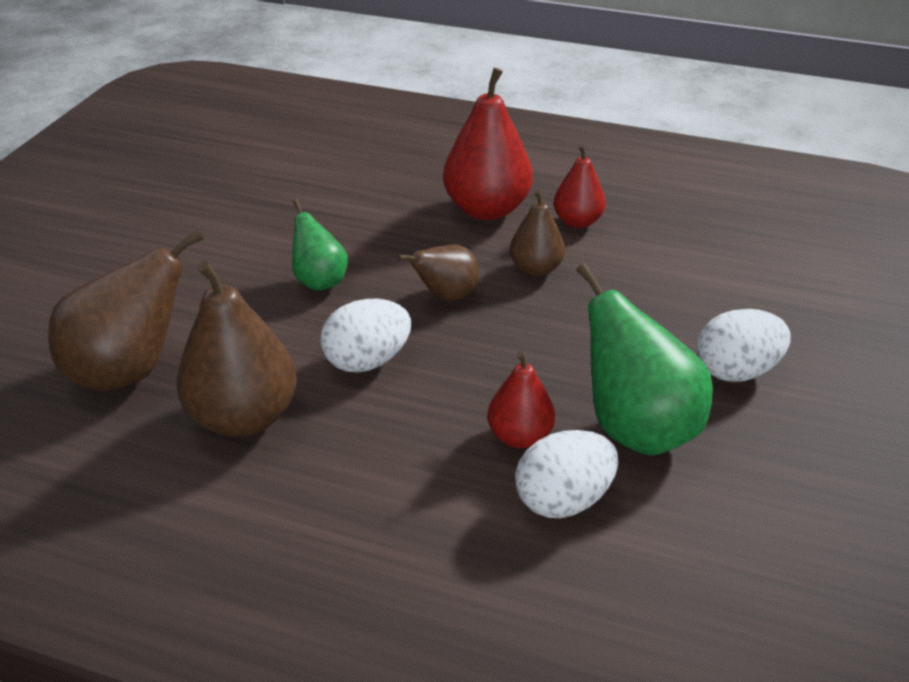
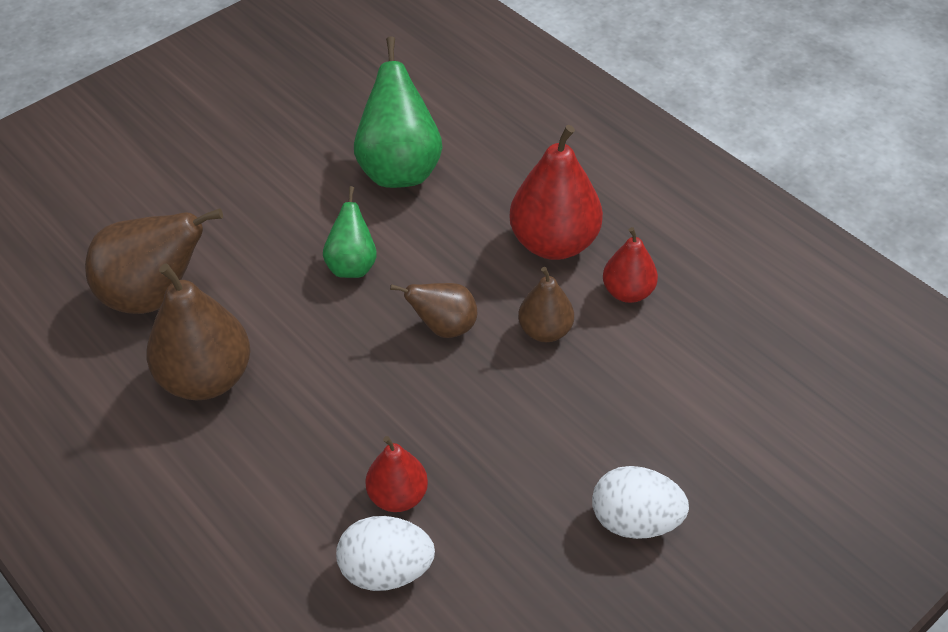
camera: 30 degrees right, 10 degrees up
white egg [320,299,411,373] -> none
green pear [576,263,713,456] -> green pear moved to [354,36,443,188]

